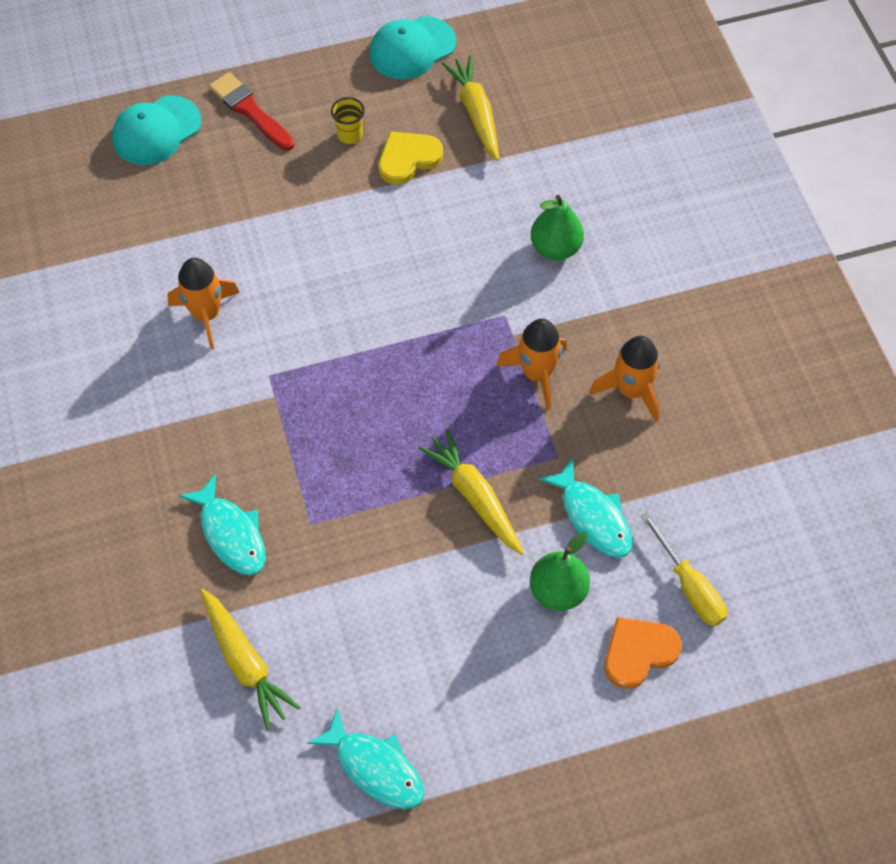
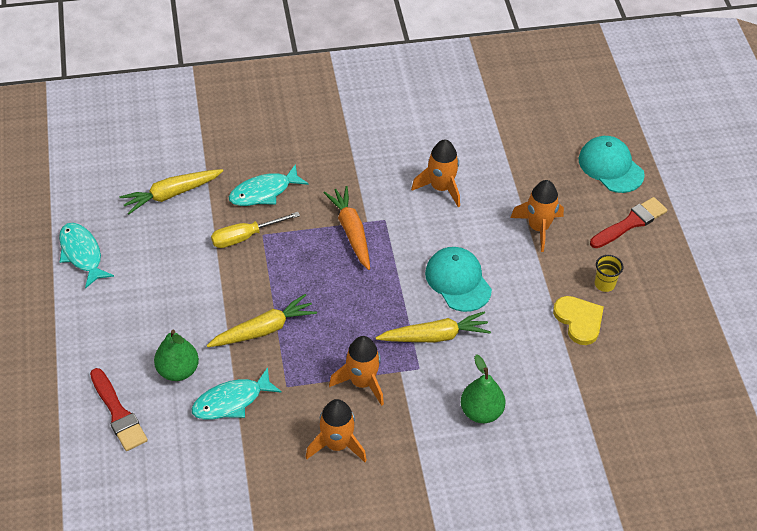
camera: 95 degrees right, 10 degrees down
turquoise fish [307,708,424,809] -> turquoise fish turned 105 degrees clockwise [59,223,114,289]
turquoise cap [369,16,456,80] -> turquoise cap moved to [425,247,492,312]
yellow carrot [441,55,499,161] -> yellow carrot moved to [376,311,491,342]
orange heart [604,617,682,689] -> red brush [90,368,148,451]
yellow screwdriver [641,512,727,626] -> yellow screwdriver moved to [211,212,300,248]
none -> orange carrot [323,186,370,270]
none -> orange rocket [510,180,564,252]

